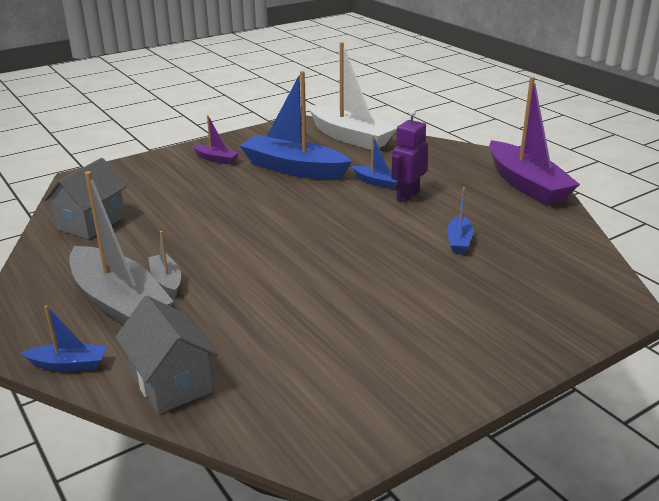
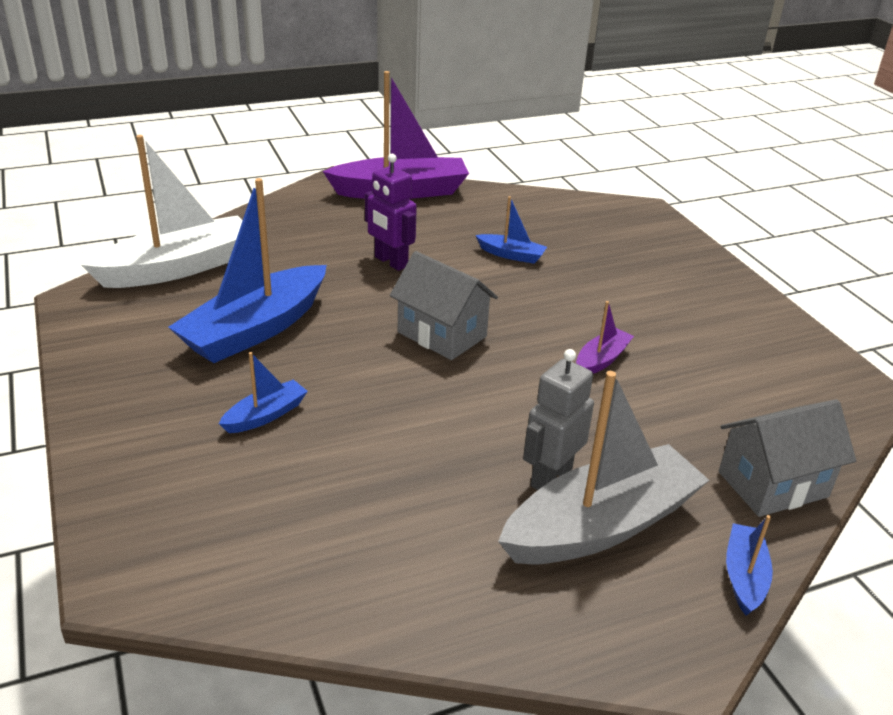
camera: 80 degrees left, 5 degrees up
grey house [44,158,127,239] -> grey house moved to [390,251,498,360]
grey boat [148,231,181,297] -> grey robot [523,349,594,490]
purple boat [192,115,239,165] -> purple boat moved to [576,301,634,374]
blue boat [352,136,397,189] -> blue boat moved to [219,352,308,433]

